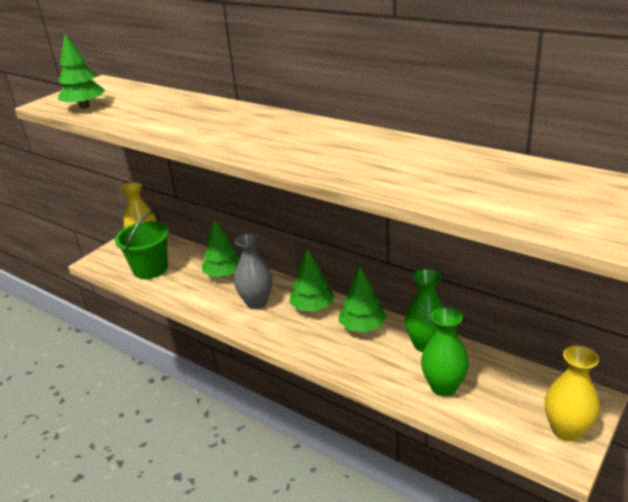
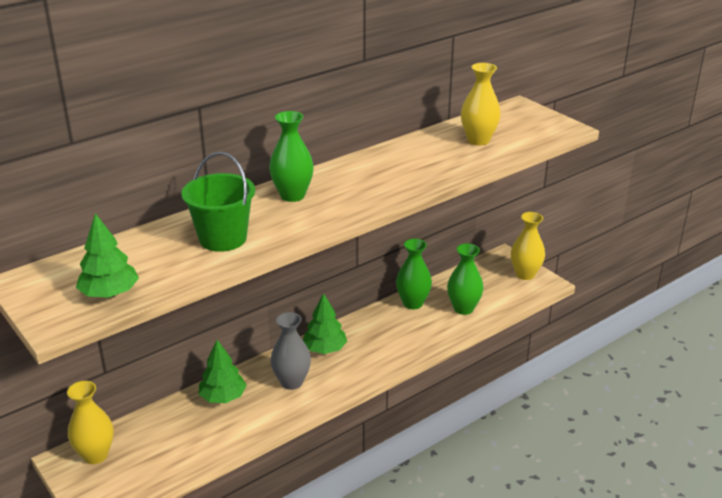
camera: 75 degrees left, 0 degrees up
green bucket [115,210,169,279] -> green bucket moved to [182,152,255,252]
green tree [338,267,386,332] -> none
none -> green vase [269,111,314,202]
none -> yellow vase [461,63,501,145]

